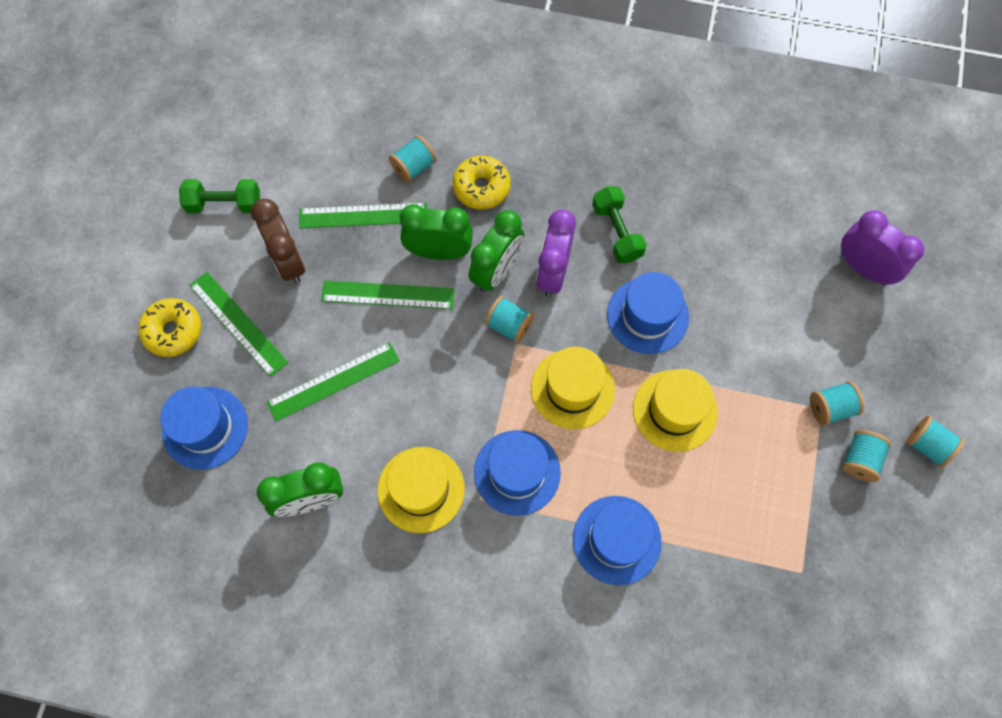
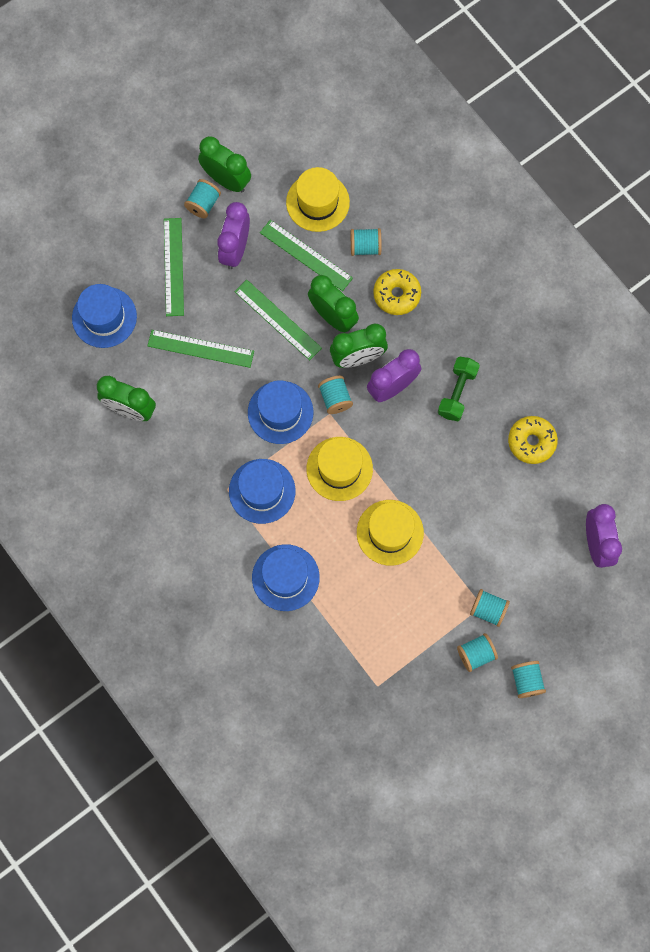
camera: 40 degrees right, 5 degrees up
yellow donut [138,298,201,357] -> yellow donut moved to [508,416,558,464]
green dumbbell [179,179,260,213] -> green clock [198,136,251,192]
brown clock [251,199,305,284] -> purple clock [218,202,250,269]
yellow hat [378,447,465,533] -> yellow hat moved to [286,167,350,232]
blue hat [607,272,689,354] -> blue hat moved to [248,380,313,444]
none -> turquoise spool [184,179,221,218]

